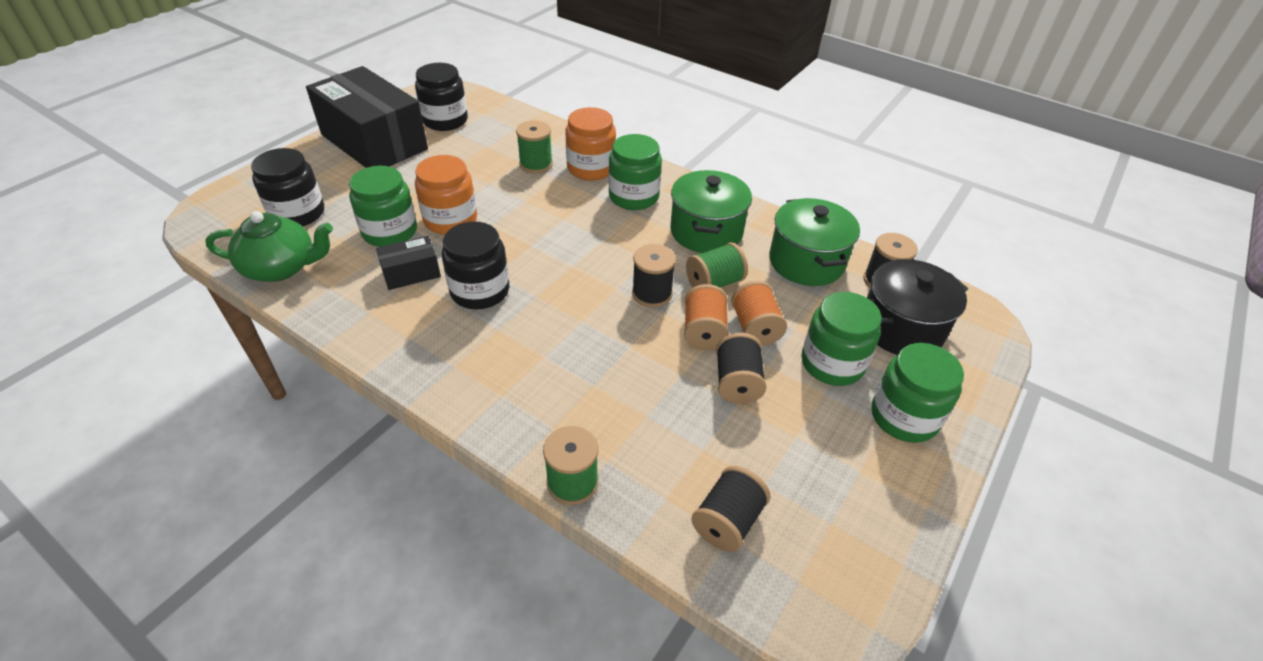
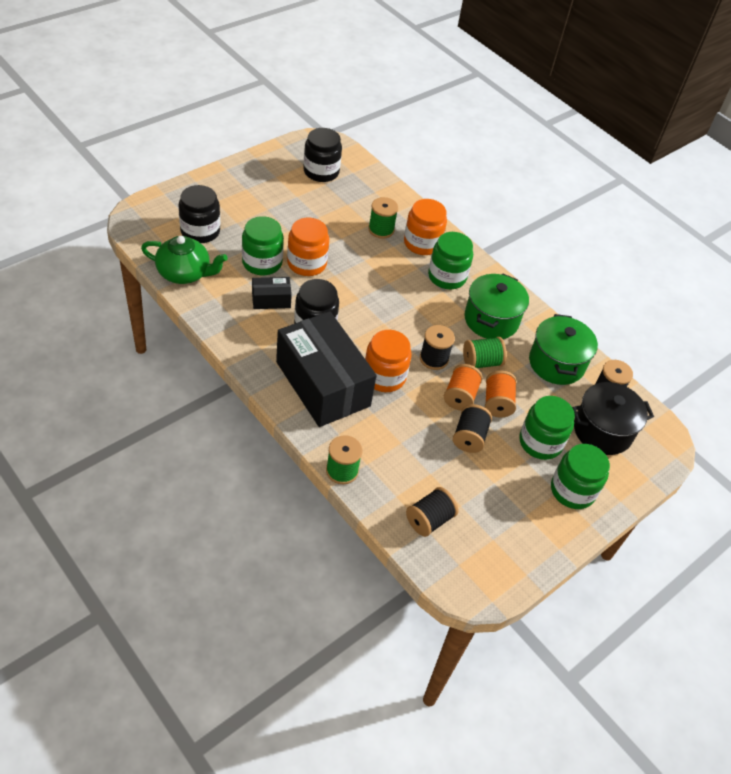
camera: 10 degrees right, 5 degrees up
black box [306,66,428,168] -> black box moved to [276,311,377,427]
none -> orange jar [365,330,412,392]

